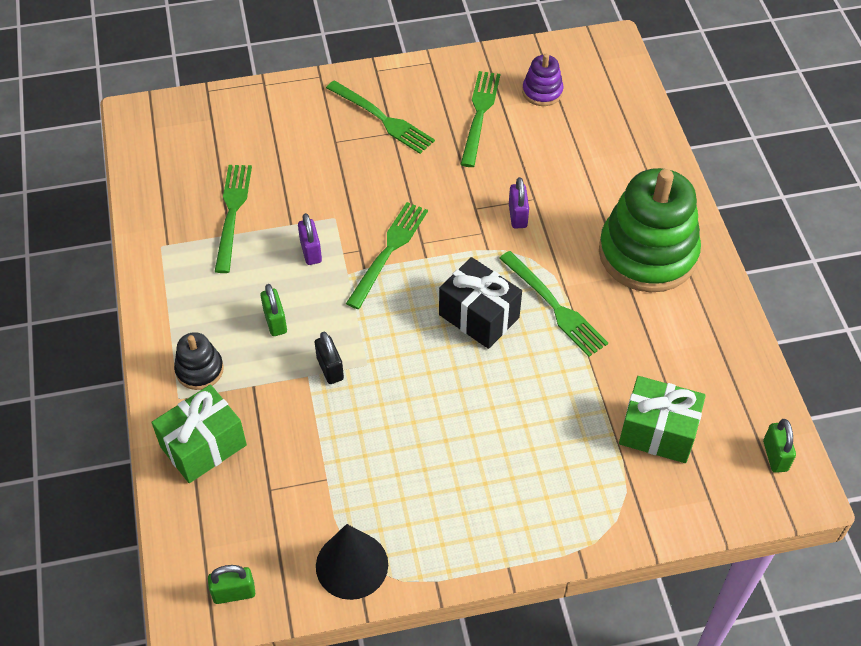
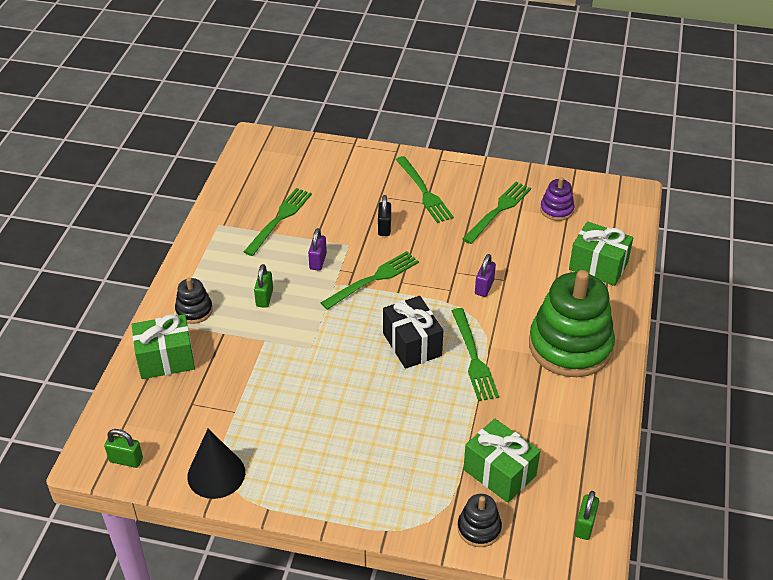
camera: 25 degrees right, 10 degrees down
black padlock [315,332,344,384] -> black padlock moved to [378,195,391,236]
none -> black stacking toy [457,494,502,547]
none -> green gift [569,221,633,286]

